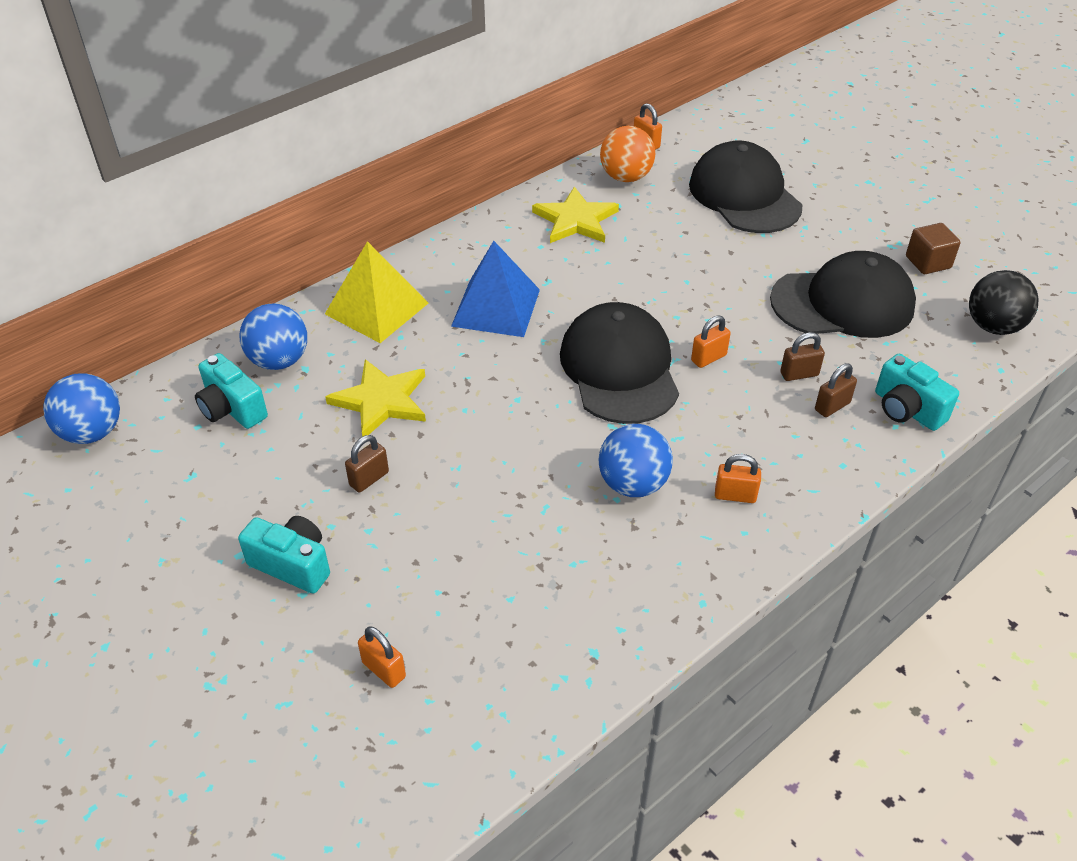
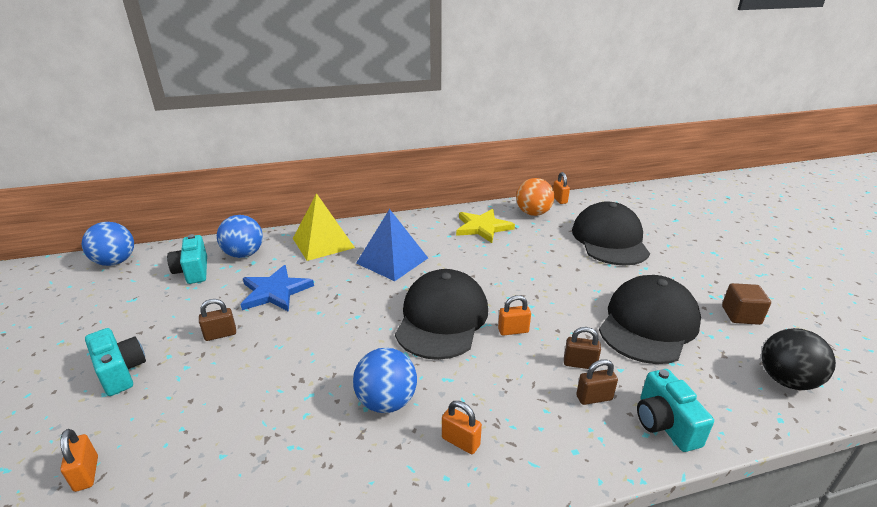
camera: 25 degrees right, 15 degrees down
yellow star [325,359,426,437] -> blue star [241,265,314,312]
black cap [770,251,916,338] -> black cap turned 75 degrees counterclockwise [599,275,701,364]

